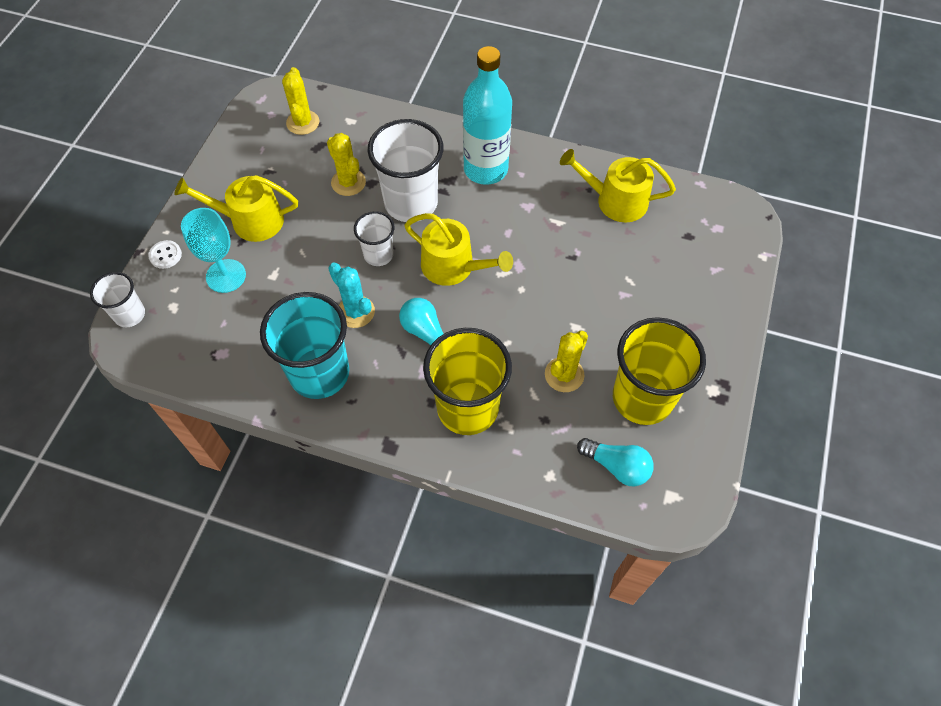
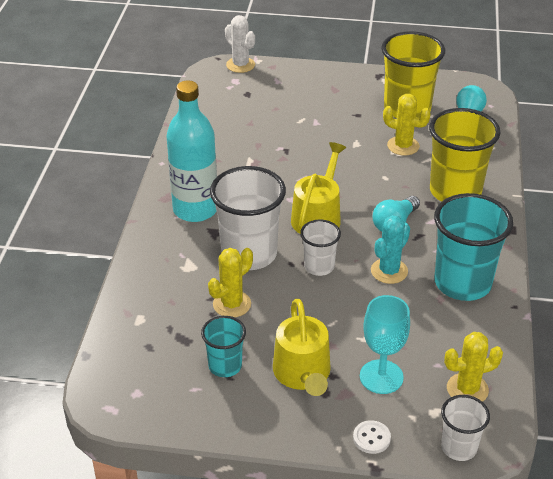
camera: 100 degrees left, 20 degrees down
yellow cactus [282,67,319,135] -> yellow cactus moved to [444,332,503,402]
yellow watering can [560,149,676,222] -> none
none -> turquoise cup [201,316,246,377]
none -> white cactus [225,15,255,73]

